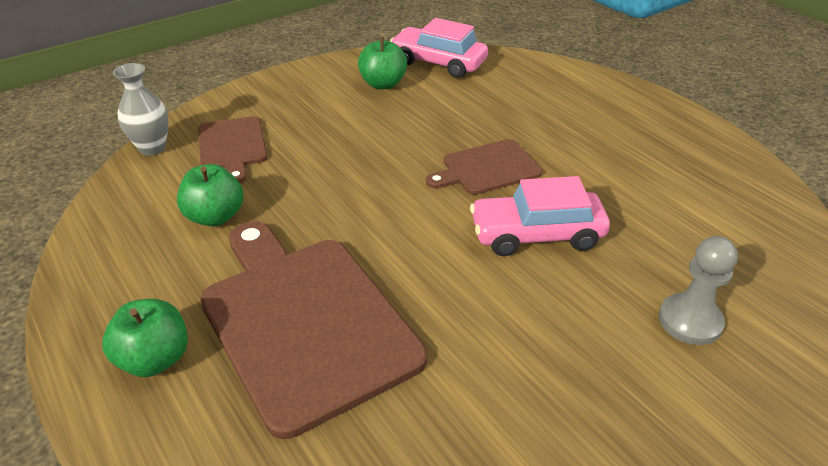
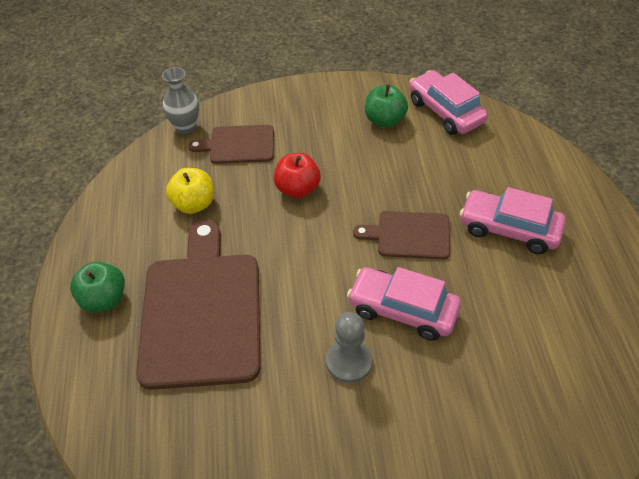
camera: 30 degrees right, 10 degrees up
green apple [177,164,243,226] -> yellow apple [166,168,214,214]
brown cutting board [198,116,267,183] -> brown cutting board turned 75 degrees clockwise [188,125,274,164]
grey pawn [659,236,738,345] -> grey pawn moved to [326,312,372,383]
none -> red apple [274,153,321,198]
none -> pink car [460,187,566,254]

